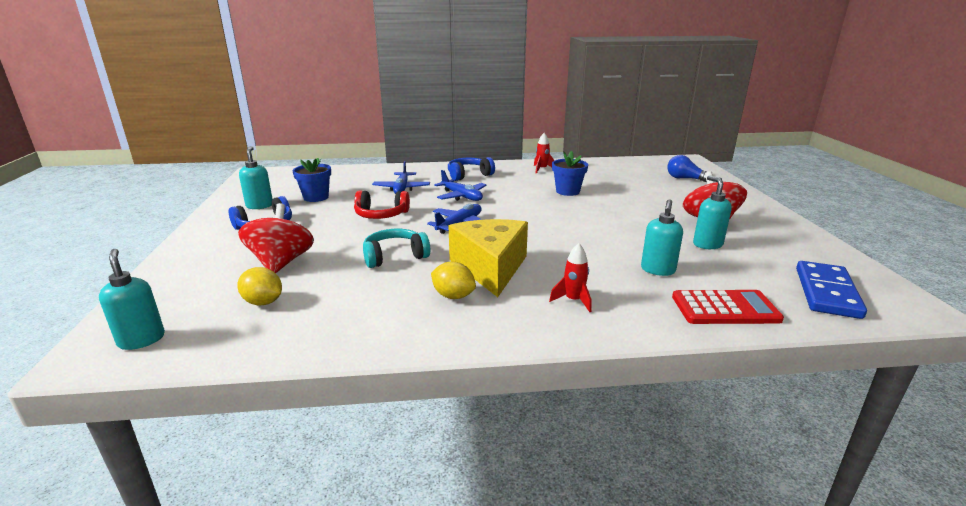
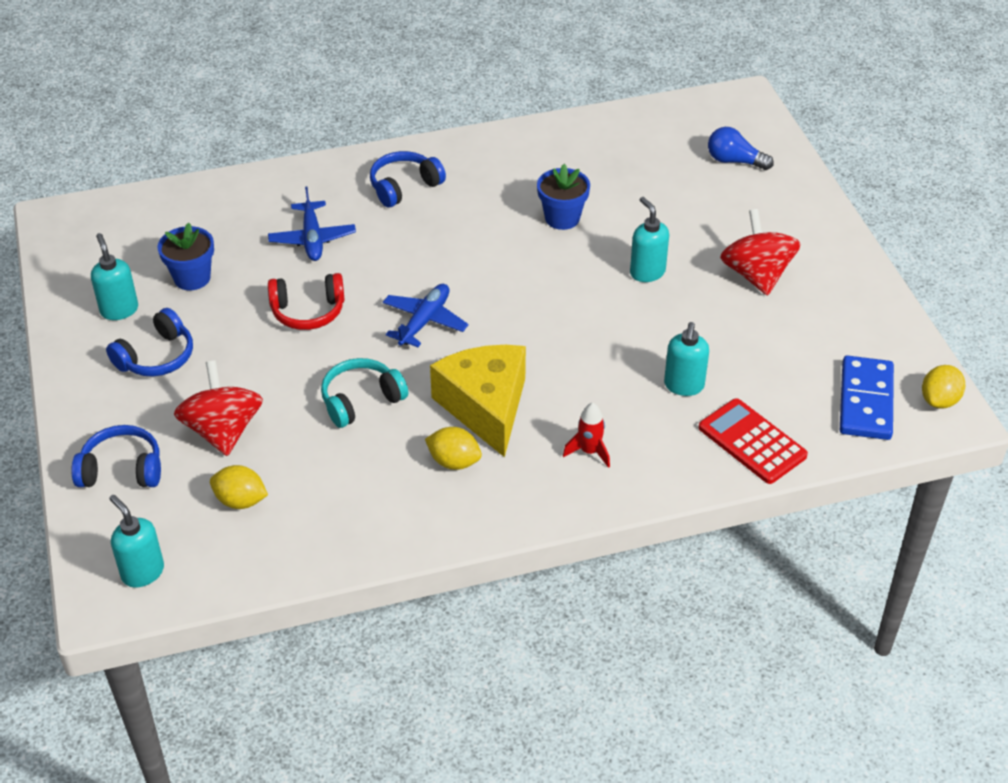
camera: 10 degrees left, 20 degrees up
blue plane [434,170,487,201] -> none
red rocket [534,133,555,174] -> none
red calculator [672,290,784,324] -> red calculator turned 120 degrees counterclockwise [699,398,808,484]
turquoise soap dispenser [693,175,732,249] -> turquoise soap dispenser moved to [630,197,669,282]
none -> blue headphones [71,425,161,487]
none -> yellow lemon [922,365,965,409]

